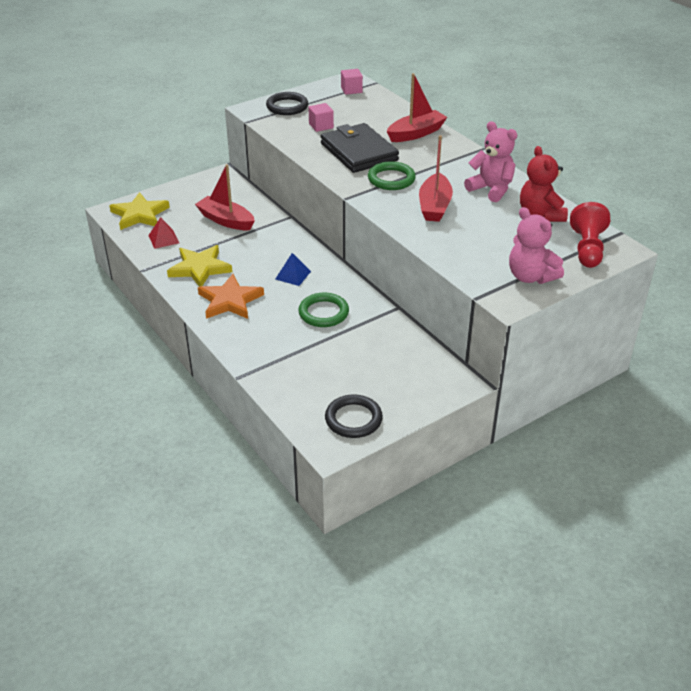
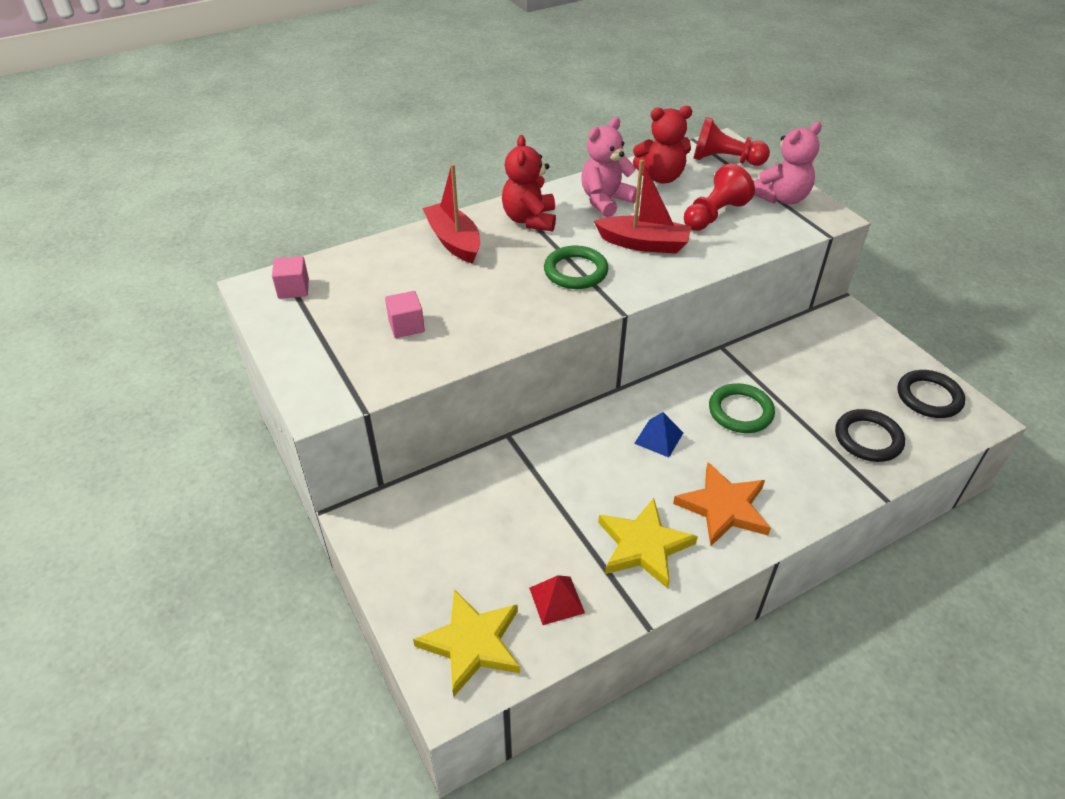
camera: 85 degrees left, 5 degrees up
red boat [195,164,255,230] -> none
black ring [266,92,308,115] -> black ring moved to [835,409,905,462]
black wallet [321,123,399,173] -> none
none -> red teddy bear [502,135,556,232]
none -> red pawn [684,164,755,231]

